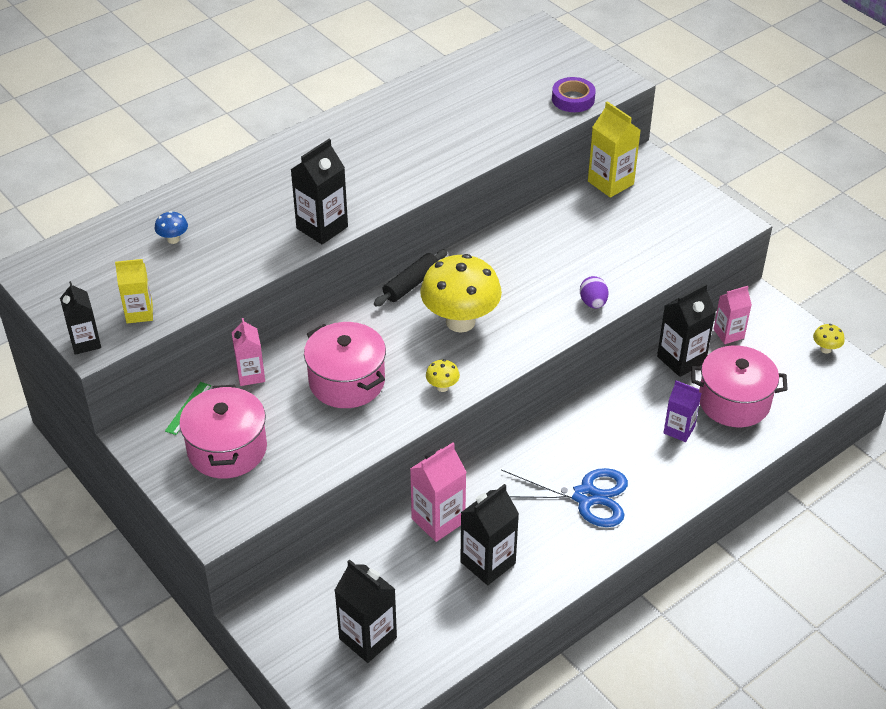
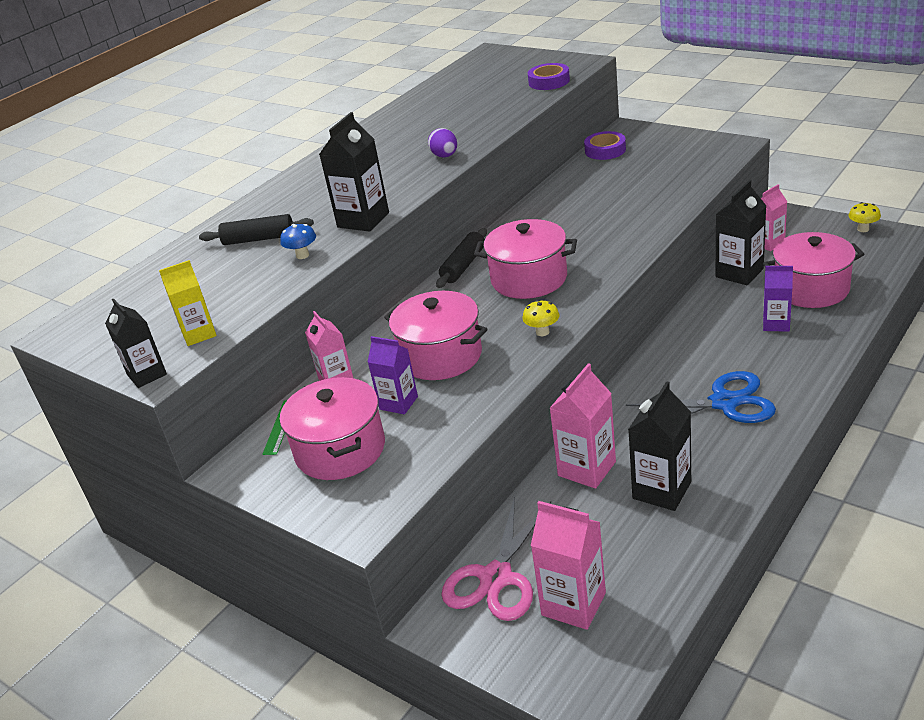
camera: 10 degrees left, 10 degrees down
blue mushroom [155,211,188,244] -> blue mushroom moved to [280,224,316,259]
black carton [334,559,397,663] -> pink carton [531,501,606,630]
yellow mushroom [420,254,502,333] -> pink pot [474,219,577,299]
purple egg [580,276,608,308] -> purple egg moved to [428,128,457,158]
yellow carton [588,101,641,198] -> purple tape [584,131,626,160]
none -> black rolling pin [199,214,314,245]
none -> purple carton [368,336,418,414]
none -> pink scissors [441,496,551,621]

